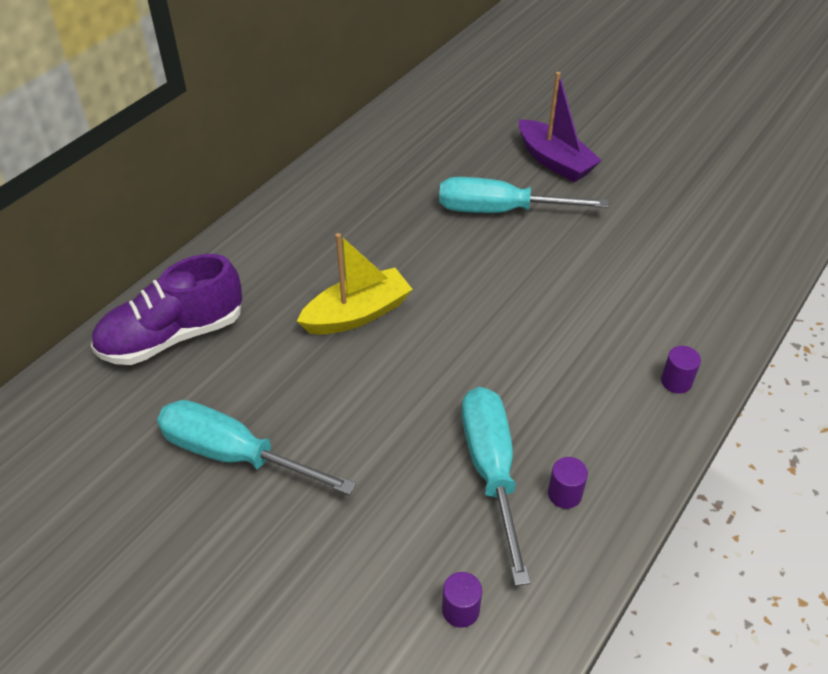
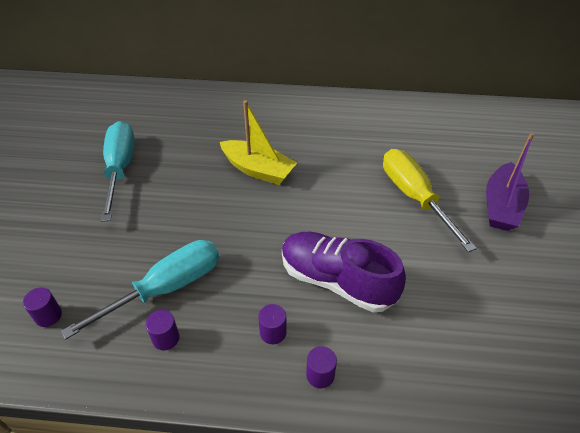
camera: 60 degrees right, 0 degrees up
purple shoe [91,254,242,365] -> purple shoe moved to [282,232,406,312]
turquoise screwdriver [439,177,609,213] -> yellow screwdriver [383,149,477,252]
none -> purple cylinder [258,304,287,344]

